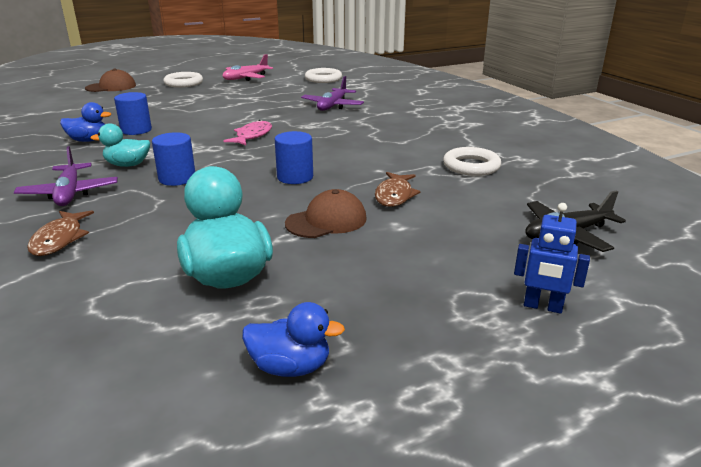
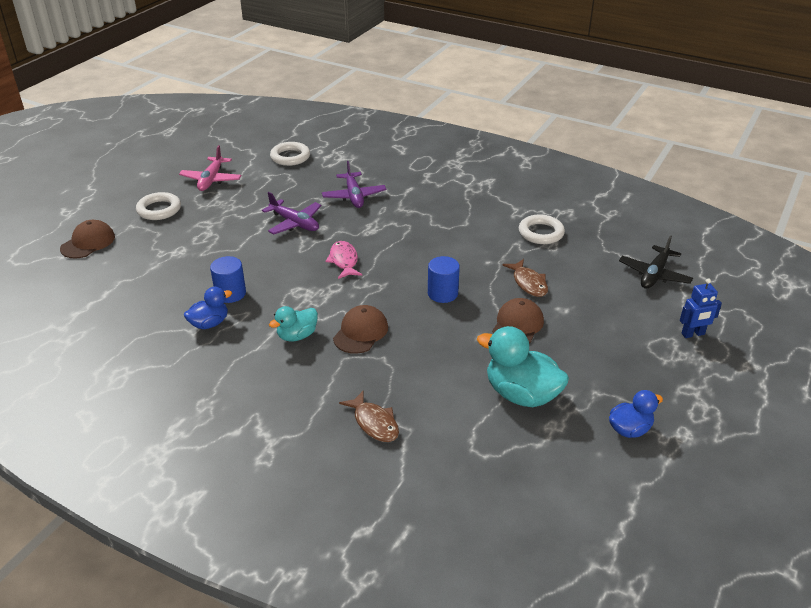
camera: 35 degrees left, 10 degrees up
purple plane [14,146,118,206] -> purple plane moved to [262,192,321,234]
blue cylinder [152,132,195,186] -> brown cap [333,305,388,354]

